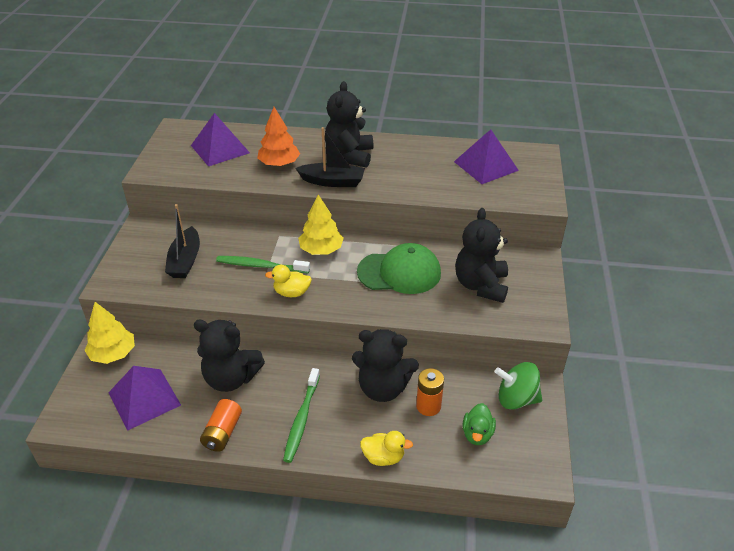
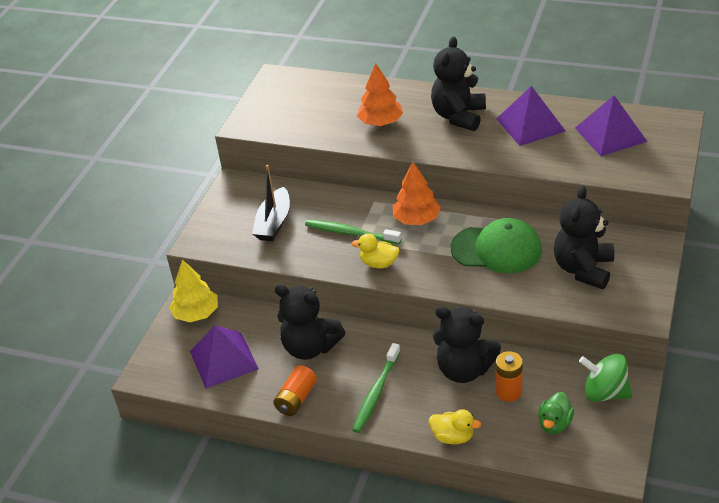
camera: 15 degrees right, 0 degrees up
purple pyramid [191,113,250,166] -> purple pyramid moved to [496,86,565,146]
black boat [295,127,365,187] -> none
yellow tree [298,194,344,255] -> orange tree [393,162,441,225]

